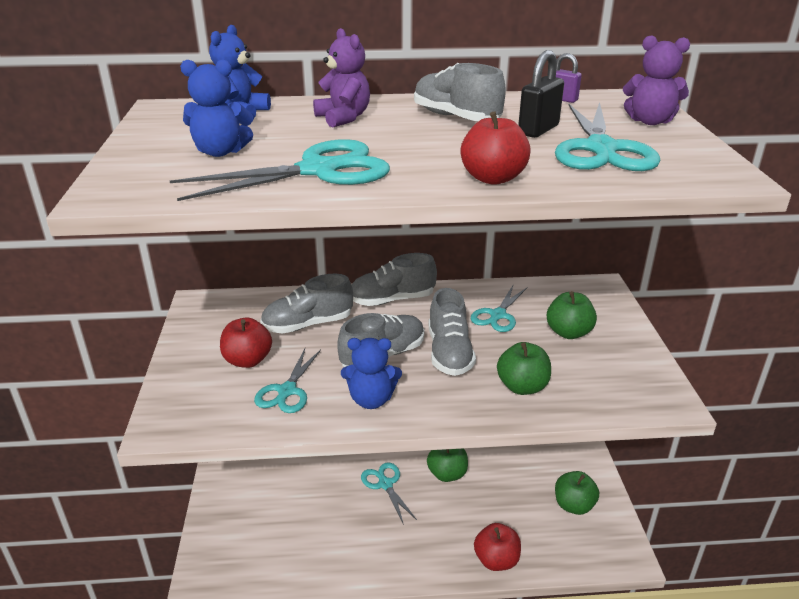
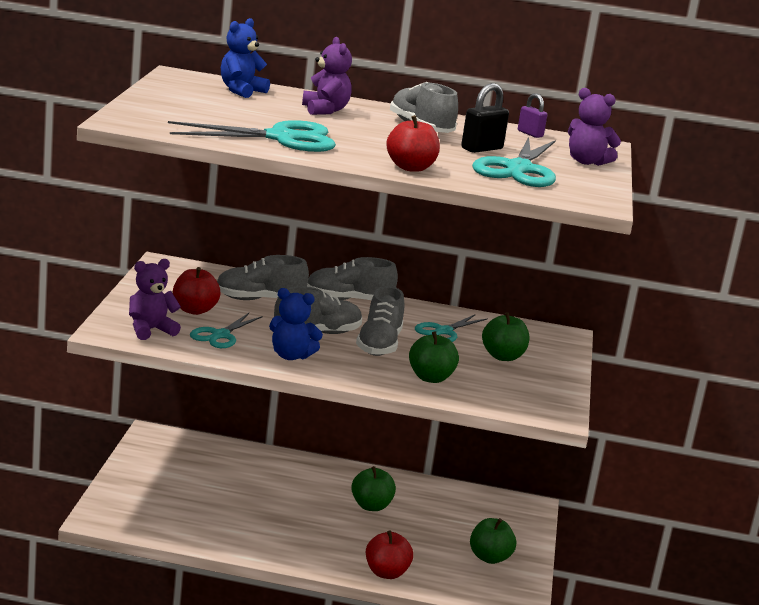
camera: 10 degrees right, 10 degrees down
blue teddy bear [180,59,253,157] -> none
turquoise scissors [361,463,417,525] -> none
none -> purple teddy bear [129,259,181,340]

